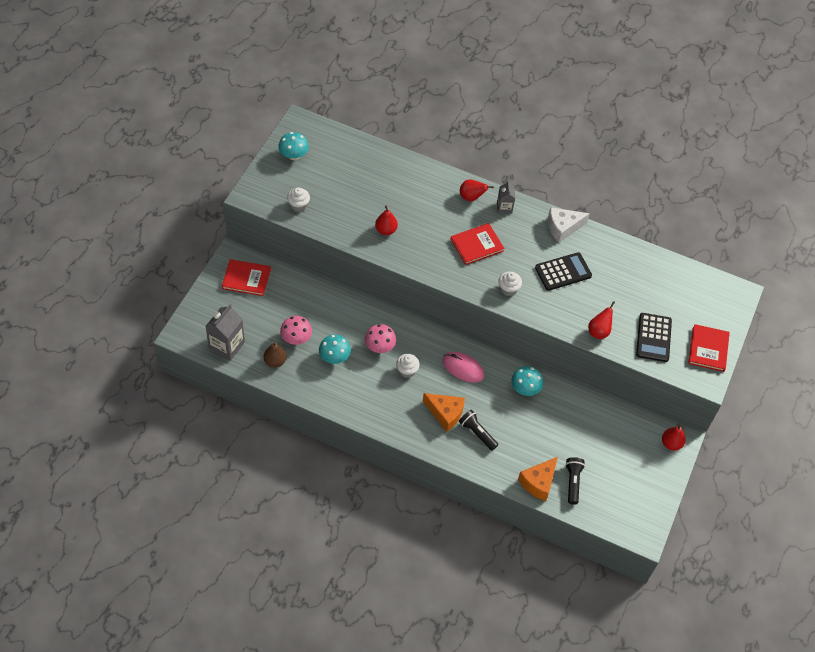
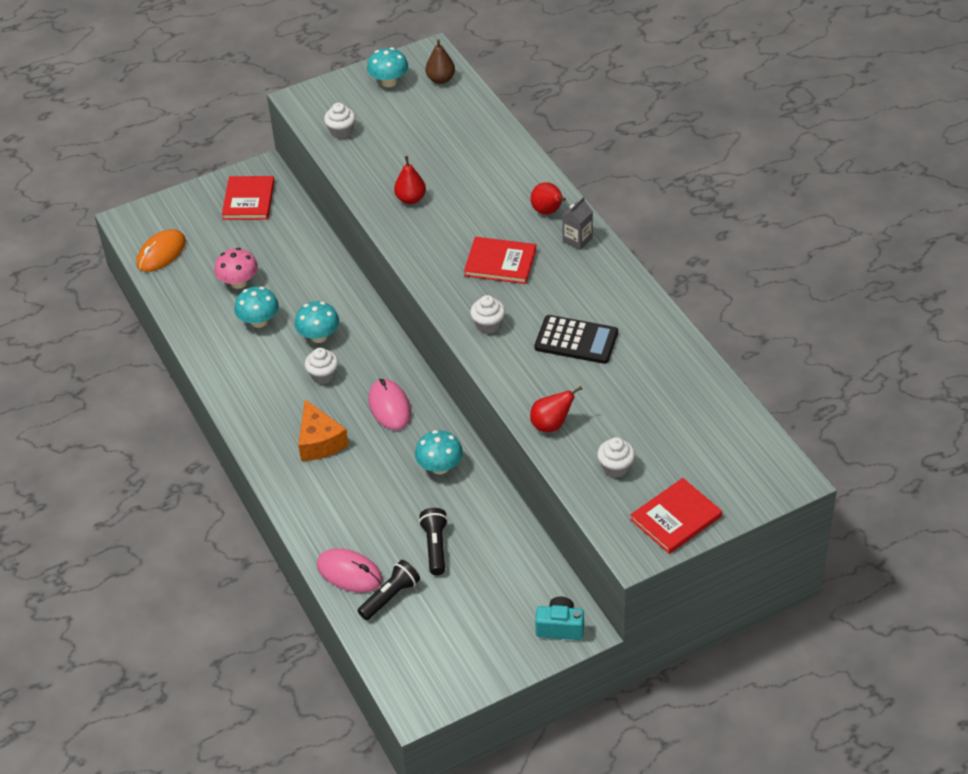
camera: 45 degrees right, 10 degrees down
grey carton [205,304,245,361] -> orange mouse [136,229,186,272]
red book [222,259,271,296] -> red book turned 45 degrees clockwise [222,176,275,220]
brown pear [264,342,287,368] -> brown pear moved to [425,39,455,84]
pink mushroom [365,324,396,353] -> turquoise mushroom [295,301,339,343]
black flashlight [459,410,498,451] -> black flashlight moved to [419,508,448,575]
orange cheese [518,457,558,501] -> pink mouse [317,548,383,593]
white cheese [548,207,590,243] -> none
black calculator [636,313,672,362] -> white cupcake [597,437,635,478]
red pear [662,424,686,451] -> turquoise camera [535,597,584,640]

